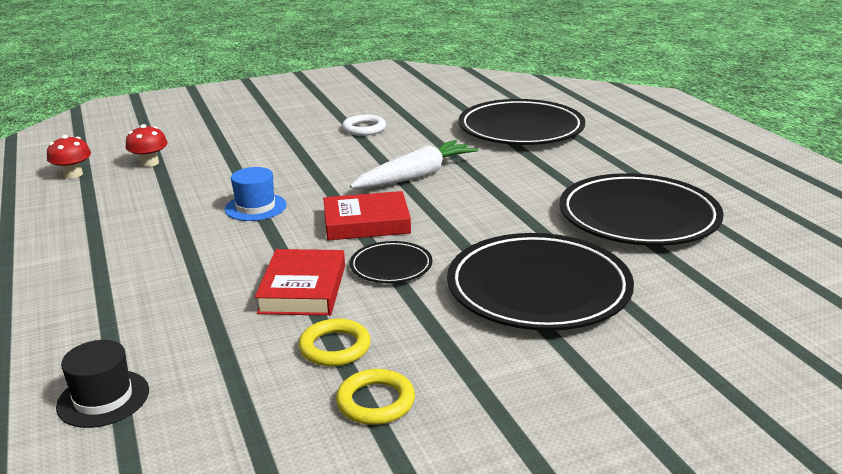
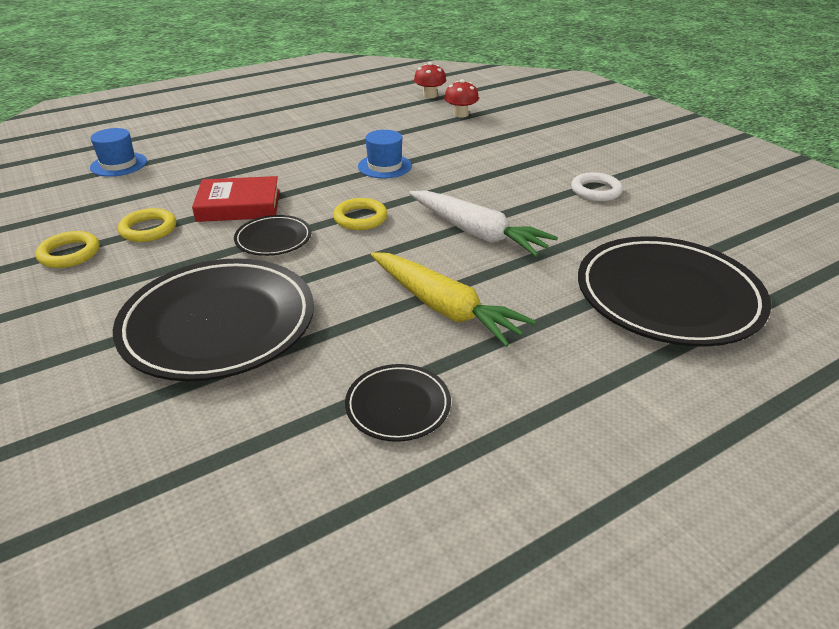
camera: 80 degrees right, 10 degrees up
black hat [56,340,149,428] -> blue hat [90,128,147,177]
red book [323,191,411,240] -> yellow ring [333,198,387,230]
black plate [559,173,724,246] -> black plate [345,364,451,442], size x0.48
none -> yellow carrot [371,252,536,347]

